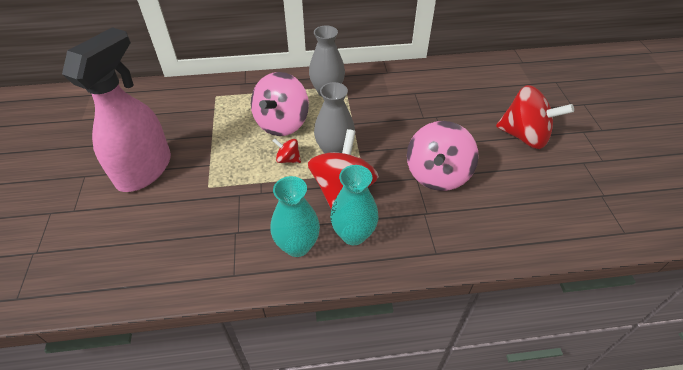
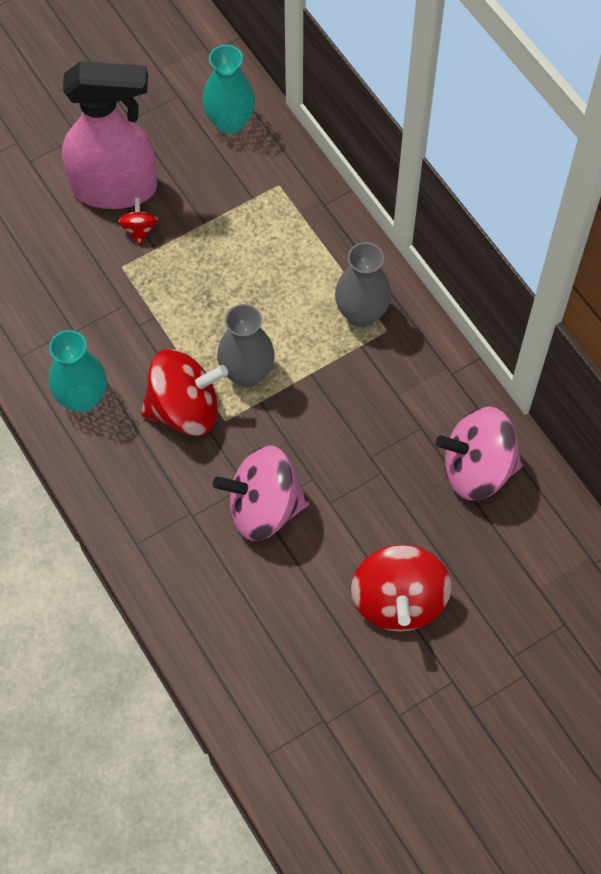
camera: 65 degrees right, 15 degrees up
pink spinning top [251,72,309,136] -> pink spinning top moved to [436,406,523,500]
red spinning top [273,139,301,163] -> red spinning top moved to [118,198,158,245]
turquoise vase [330,165,379,245] -> turquoise vase moved to [202,45,255,134]

